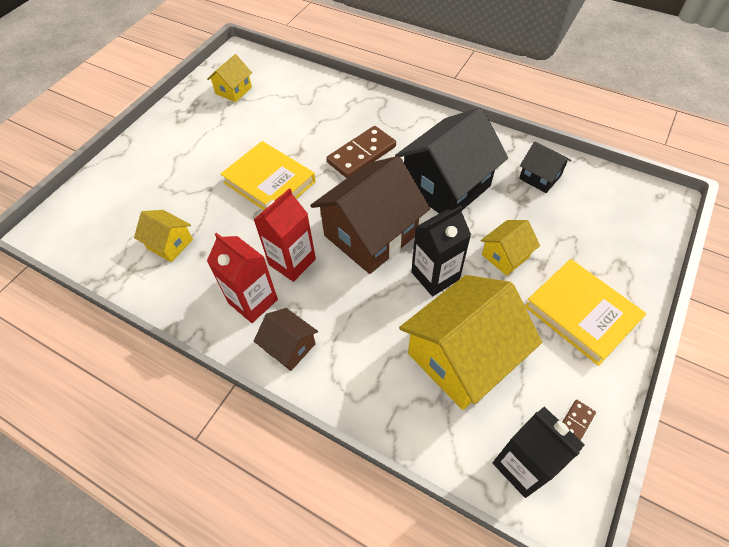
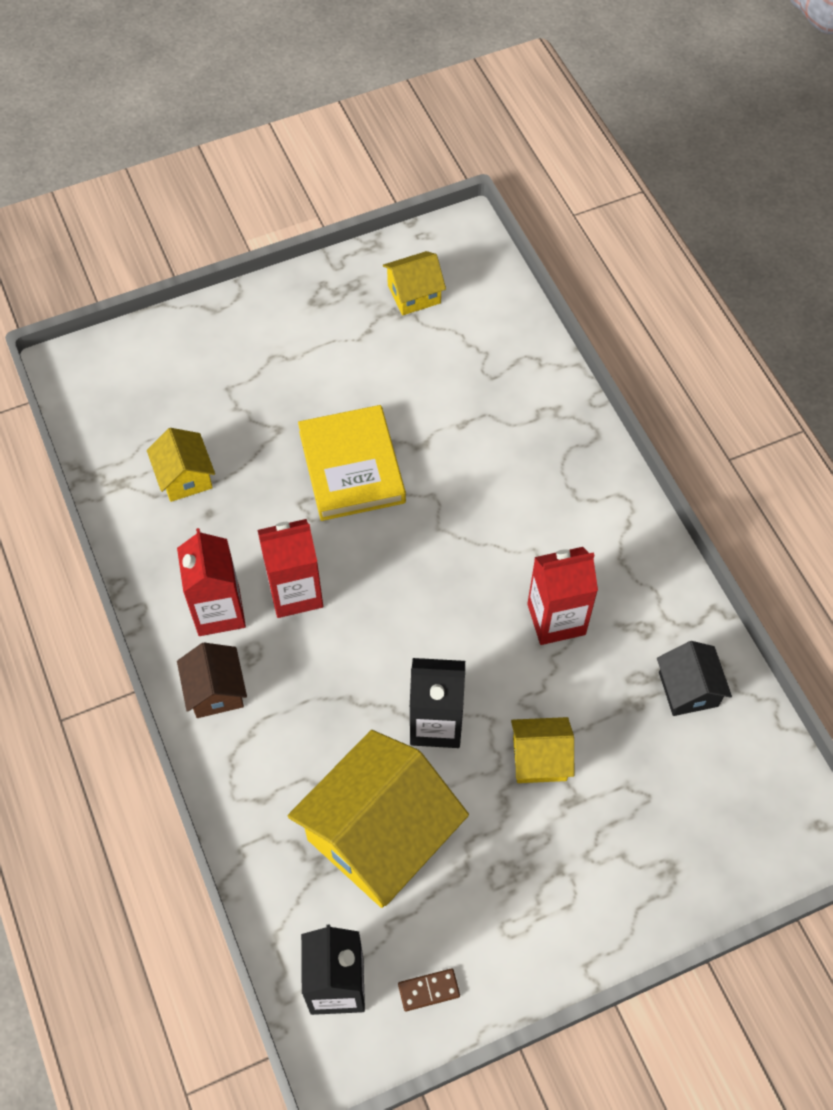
camera: 35 degrees right, 5 degrees up
brown house [310,156,430,274] -> none
brown domino [326,126,396,178] -> none
black house [395,107,508,213] -> red carton [527,547,598,645]
yellow house [399,275,542,410] -> yellow house turned 45 degrees counterclockwise [288,730,469,908]
yellow book [525,259,646,366] -> none

